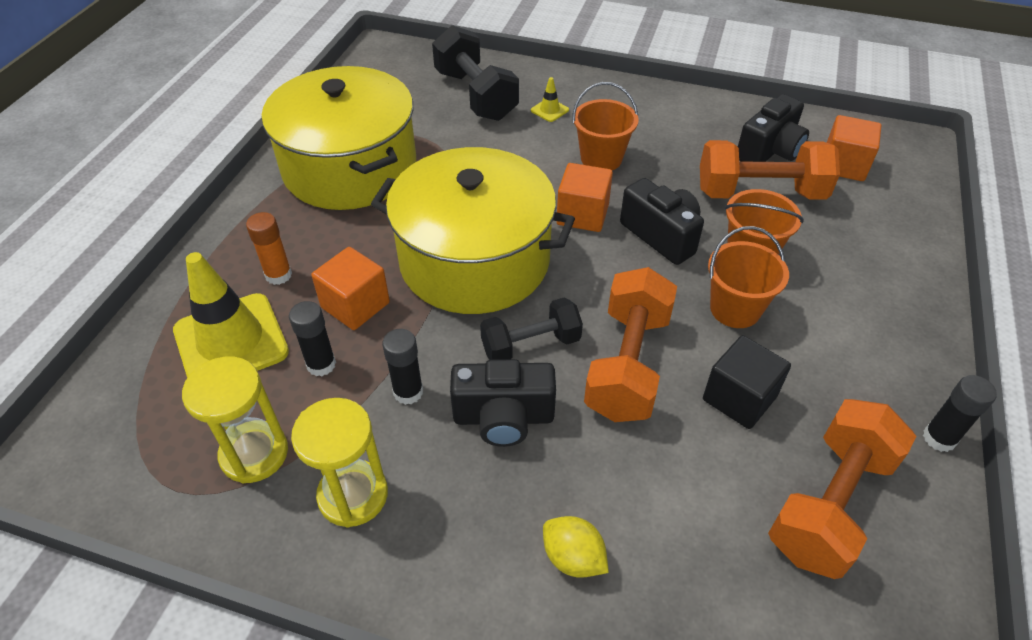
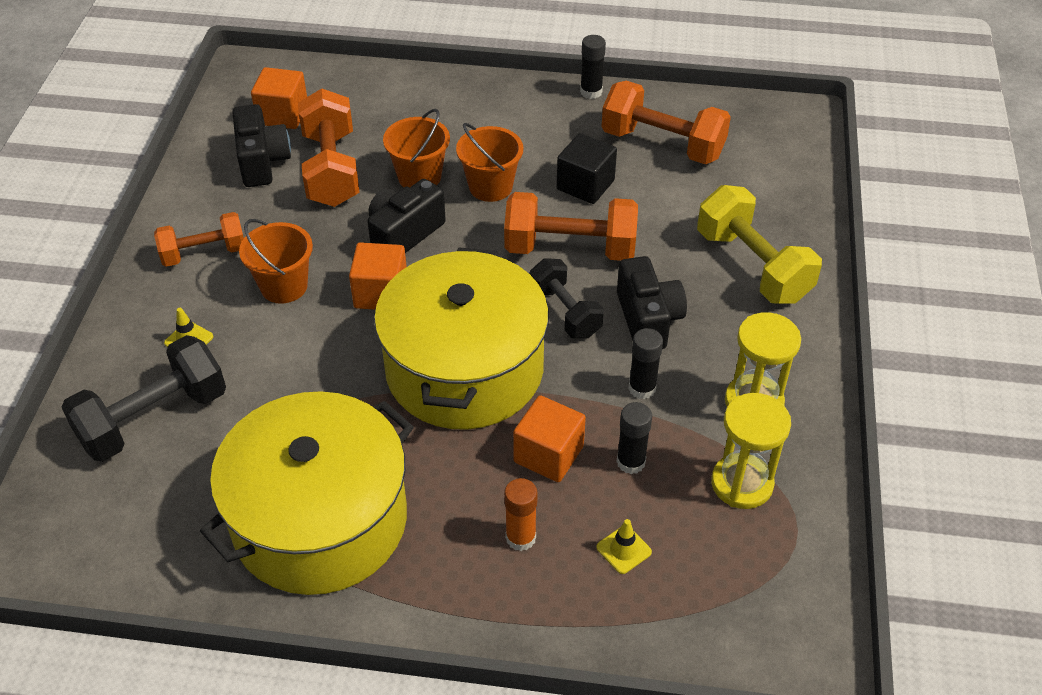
camera: 100 degrees left, 0 degrees up
yellow traffic cone [173,252,289,378] -> yellow traffic cone [596,519,652,574], size x0.41
yellow lemon [543,516,609,578] -> yellow dumbbell [697,185,822,304]
black camera [738,94,809,162] -> black camera turned 45 degrees clockwise [232,104,291,187]
none -> orange dumbbell [154,212,244,267]

